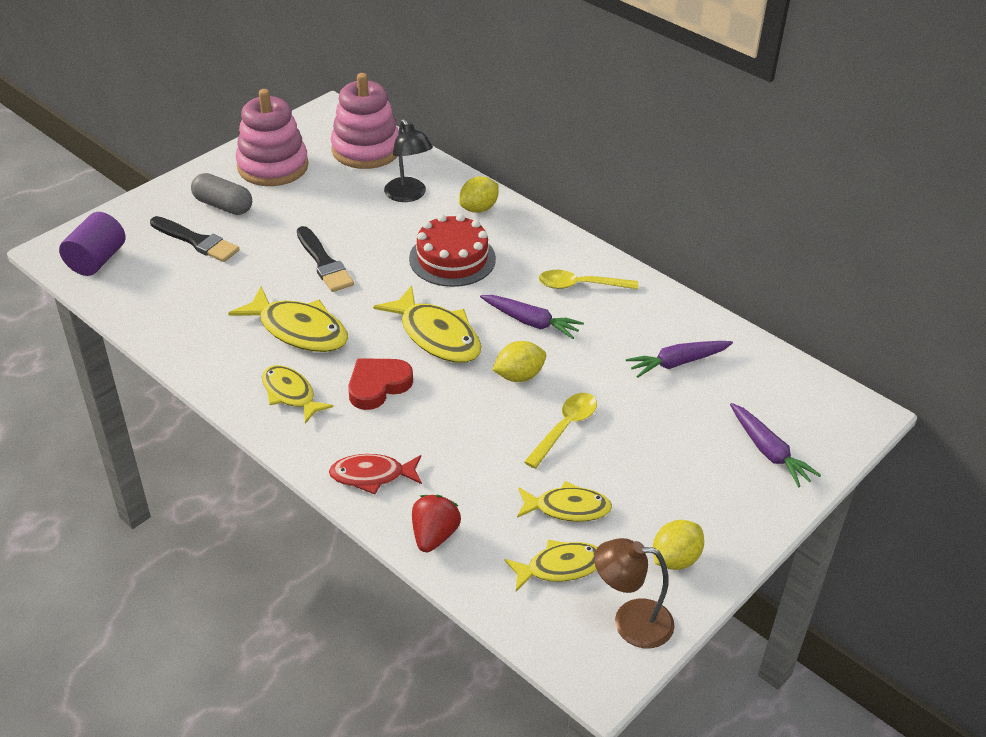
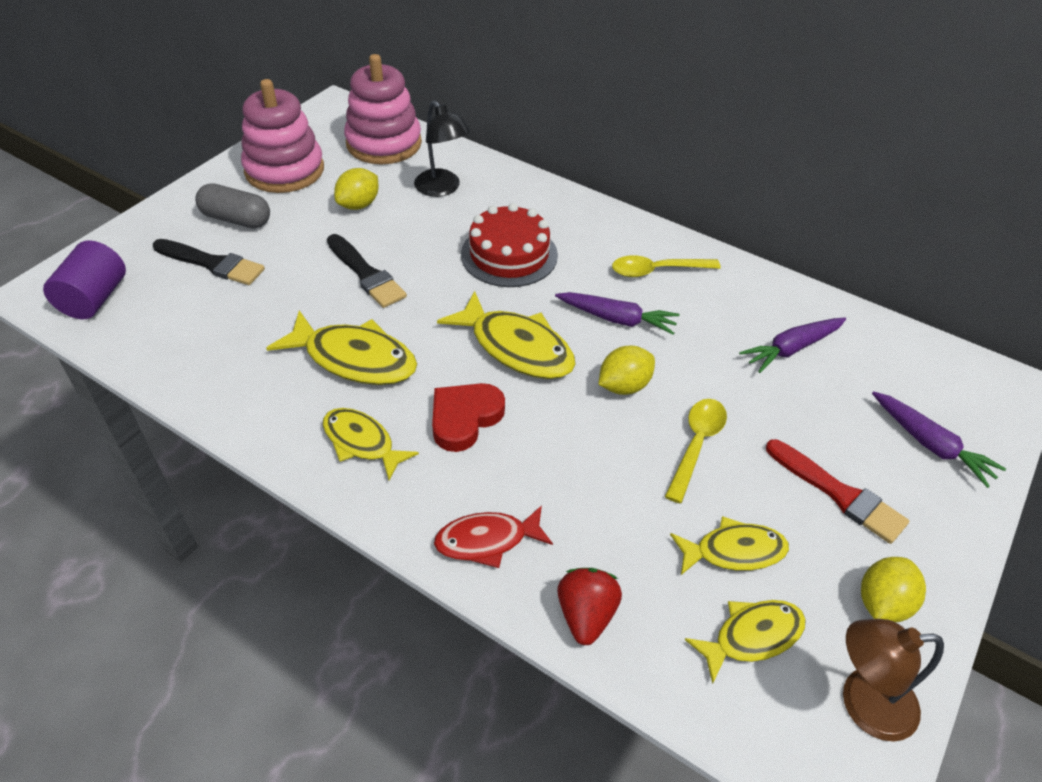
camera: 10 degrees left, 5 degrees up
yellow lemon [459,176,499,213] -> yellow lemon moved to [334,168,379,210]
none -> red brush [766,439,909,544]

